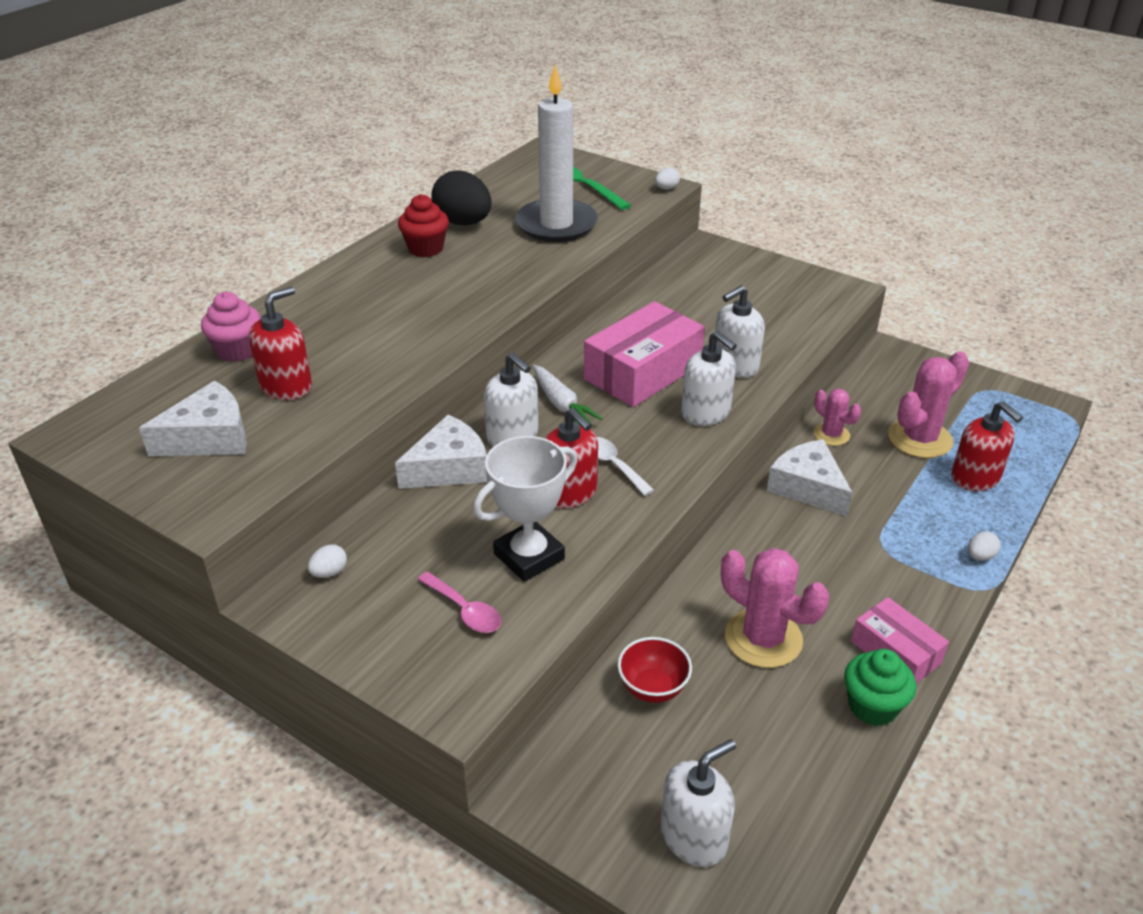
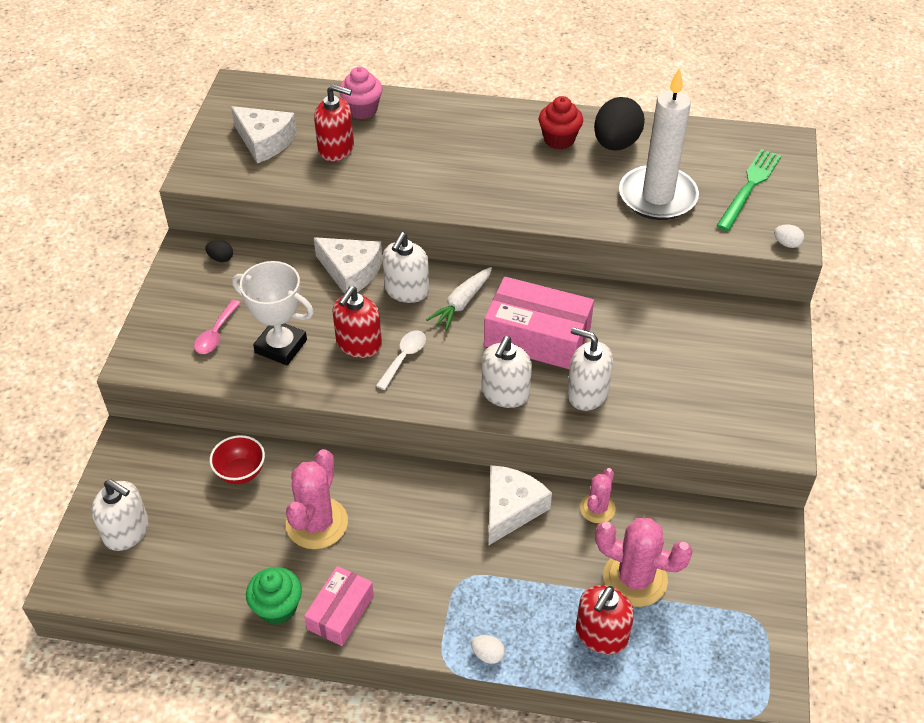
camera: 65 degrees right, 10 degrees up
white egg [308,544,347,578] -> black egg [205,240,233,262]

